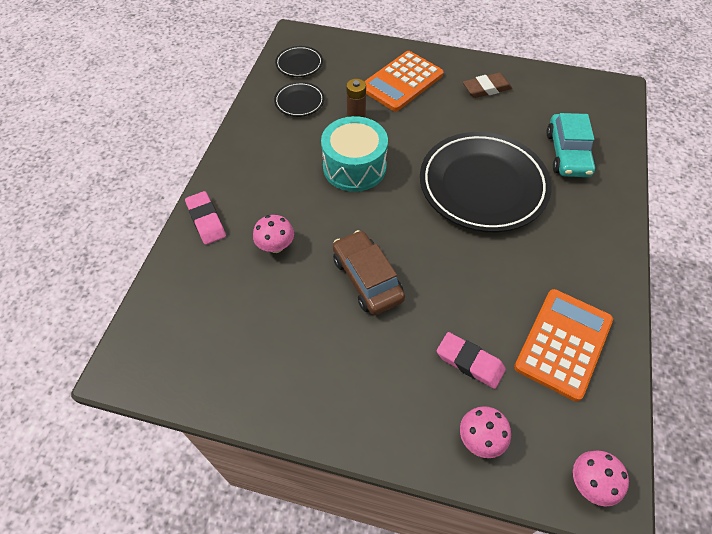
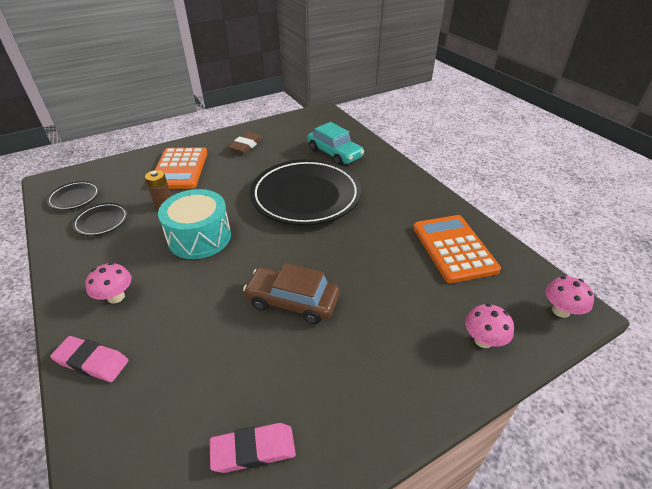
camera: 45 degrees left, 15 degrees down
pink mushroom [253,215,294,253] -> pink mushroom moved to [85,262,132,304]
pink eraser [437,332,506,389] -> pink eraser moved to [210,423,296,473]

